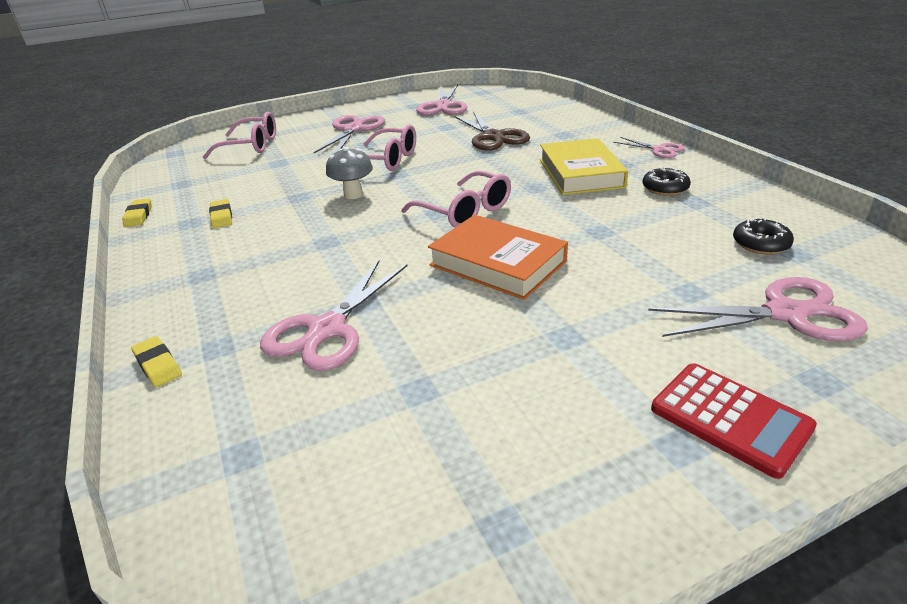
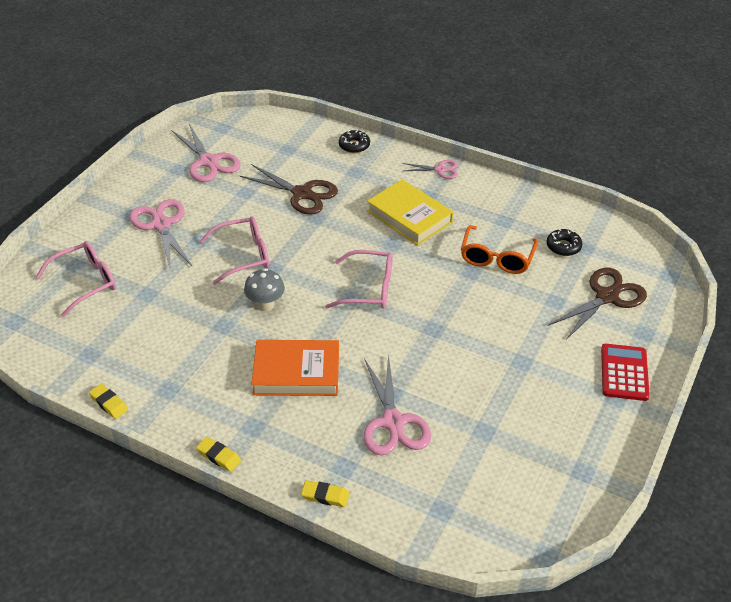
camera: 40 degrees left, 10 degrees up
yellow eraser [209,199,232,228] -> yellow eraser moved to [196,437,241,472]
orange book [428,215,568,300] -> orange book moved to [251,340,339,396]
black donut [642,167,691,196] -> black donut moved to [339,130,370,153]
pink scissors [648,277,868,341] -> brown scissors [548,268,647,340]
red calculator [651,363,817,479] -> red calculator turned 90 degrees counterclockwise [601,344,650,401]
none -> orange glasses [461,225,538,274]

